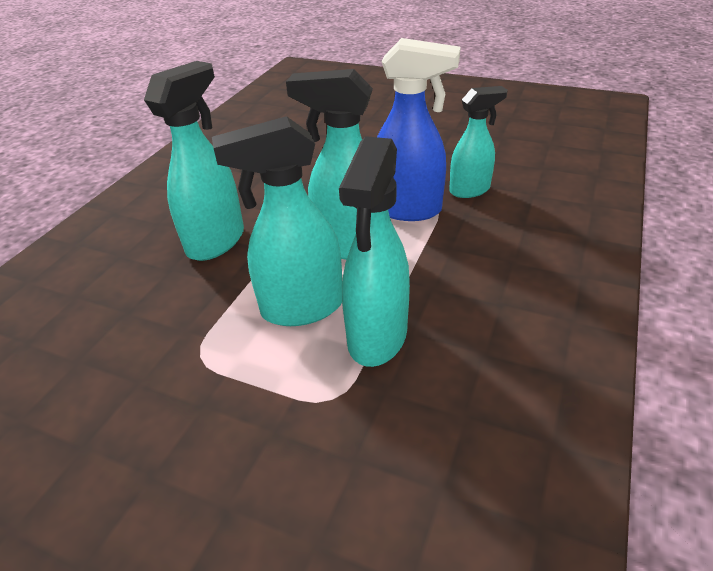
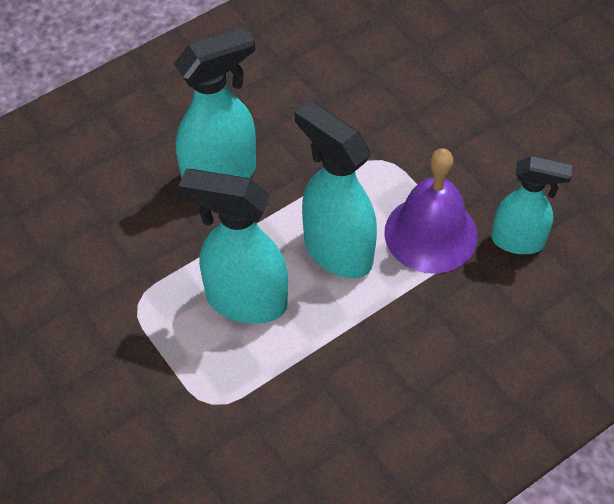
camera: 30 degrees right, 15 degrees up
turquoise spray bottle [339,136,410,367] -> none
blue spray bottle [377,38,461,221] -> purple bell [385,148,478,274]

